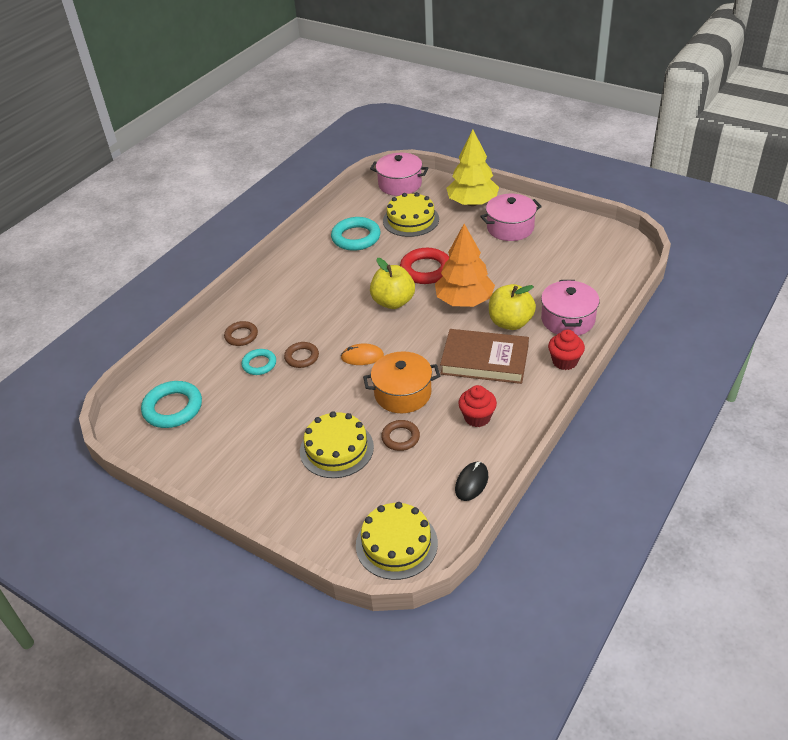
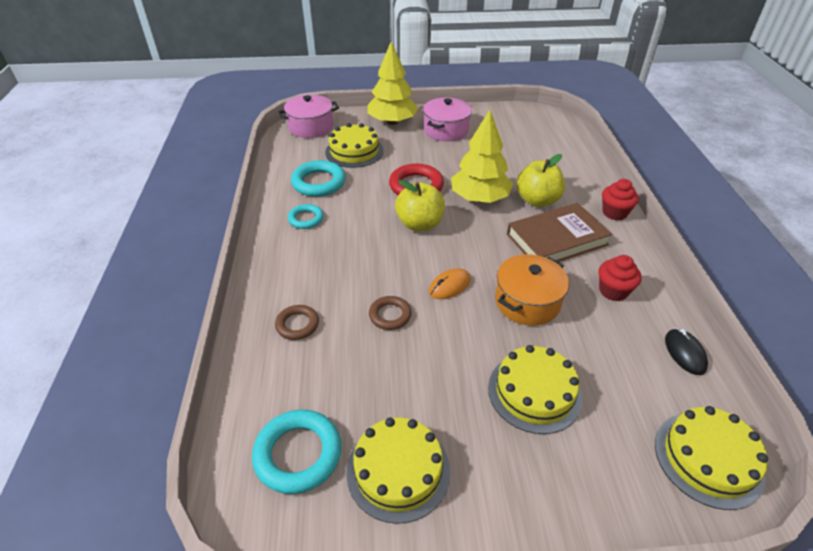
camera: 40 degrees left, 0 degrees up
turquoise ring [241,349,276,375] -> turquoise ring moved to [288,204,323,229]
brown ring [381,420,420,451] -> none
orange tree [435,224,495,307] -> yellow tree [451,110,513,203]
pink pot [541,280,599,336] -> none
none -> yellow cake [346,417,450,524]

